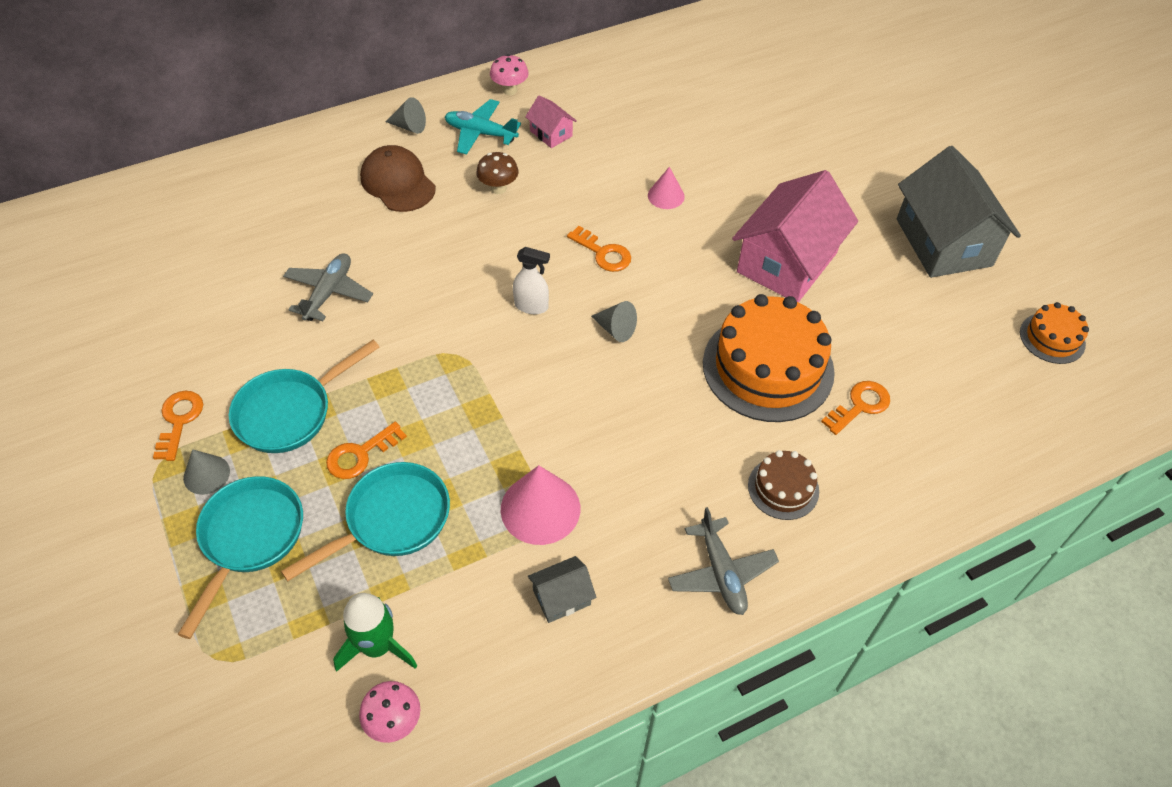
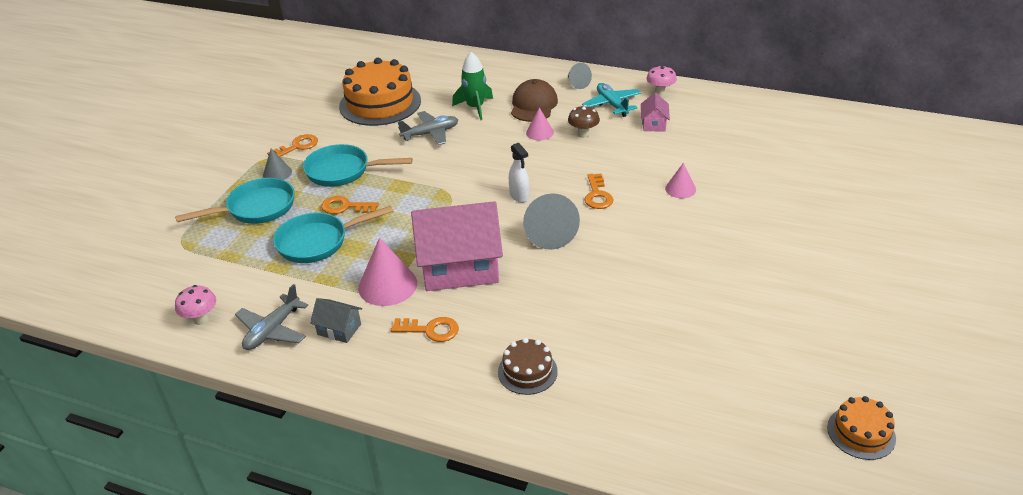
camera: 50 degrees right, 15 degrees down
turquoise pan [281,462,450,582] -> turquoise pan turned 150 degrees clockwise [273,206,393,263]
green rocket [333,593,417,672] -> green rocket moved to [452,52,493,120]
grey cone [591,301,637,342] -> grey cone [523,193,580,250], size x1.73
grey plane [668,507,779,615] -> grey plane moved to [235,284,308,350]
orange cake [703,294,835,422] -> orange cake moved to [339,58,421,126]
pink house [732,170,858,302] -> pink house moved to [411,201,503,291]
orange key [821,381,890,435] -> orange key moved to [391,317,459,342]
grey house [897,146,1021,278] -> none
none -> pink cone [526,108,554,140]

